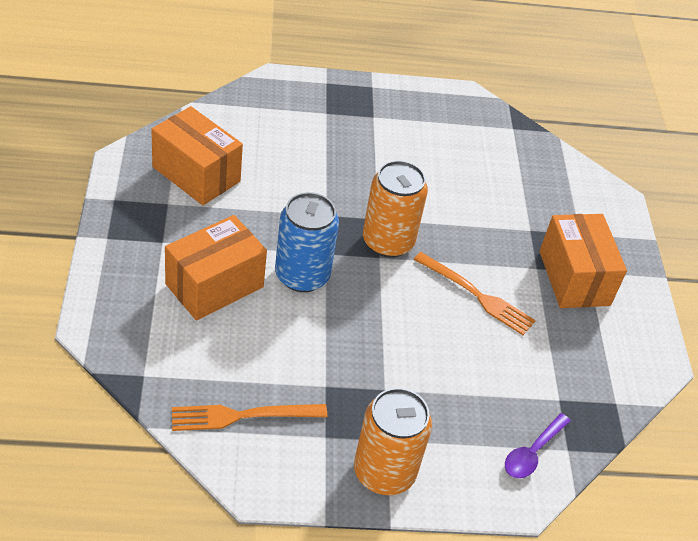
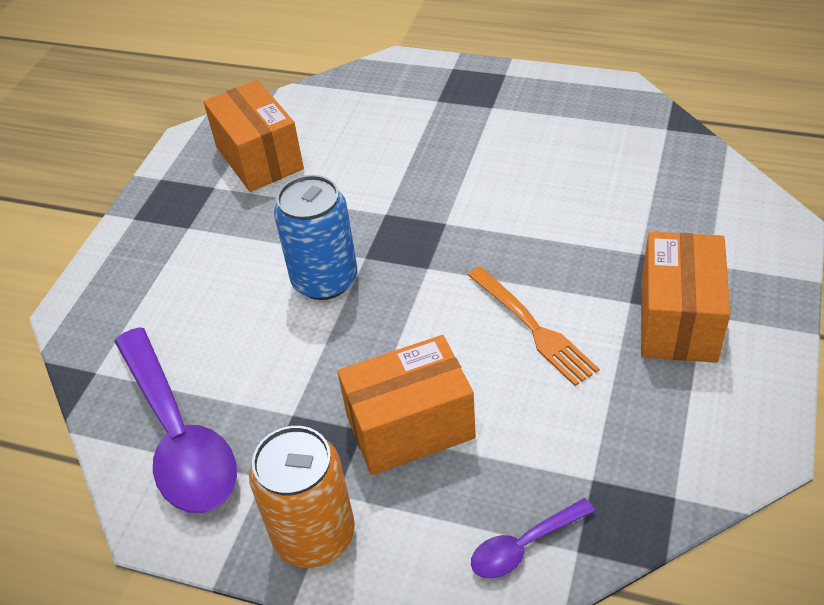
camera: 30 degrees right, 0 degrees up
orange box [165,215,267,321] -> orange box moved to [337,335,476,475]
orange fork [172,404,327,431] -> purple spoon [114,327,237,513]
orange can [363,160,428,258] -> none

